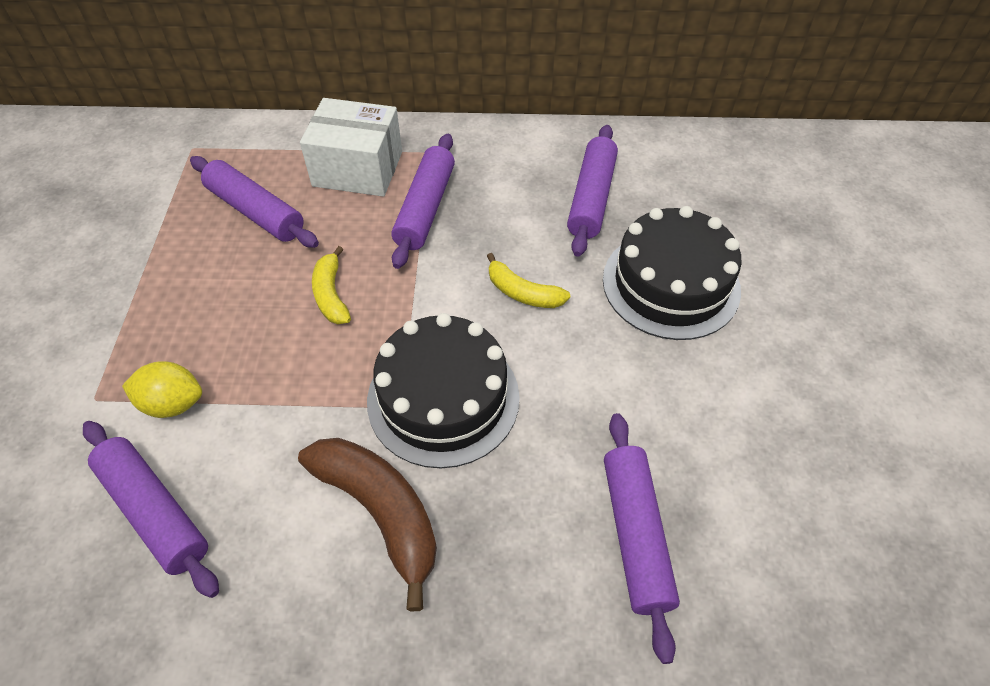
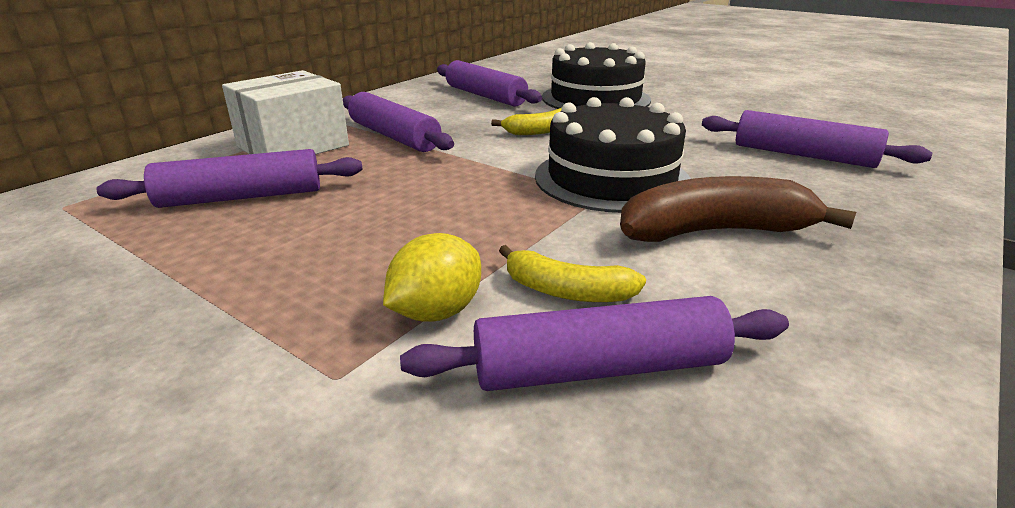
camera: 55 degrees left, 25 degrees down
yellow banana [312,246,351,324] -> yellow banana moved to [499,245,646,302]

